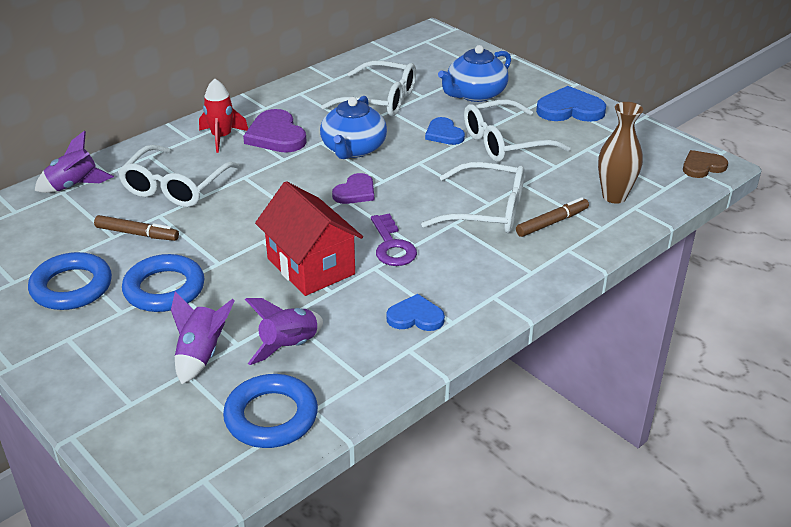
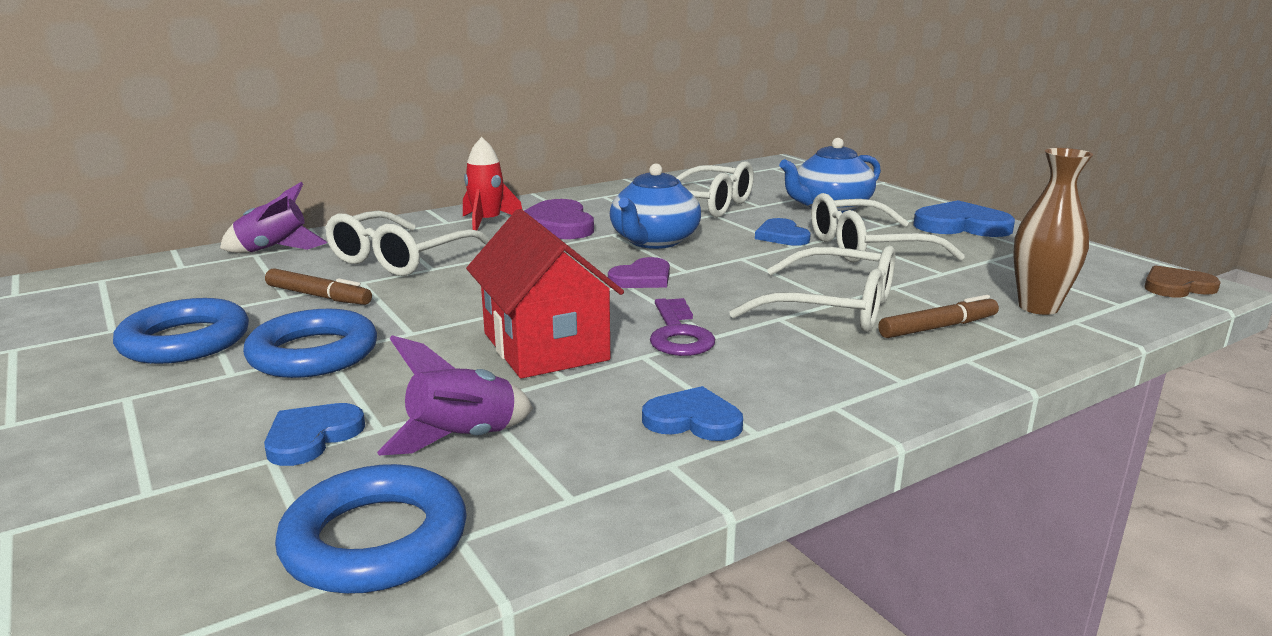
camera: 10 degrees right, 15 degrees down
purple rocket [171,291,235,384] -> blue heart [264,403,365,466]

